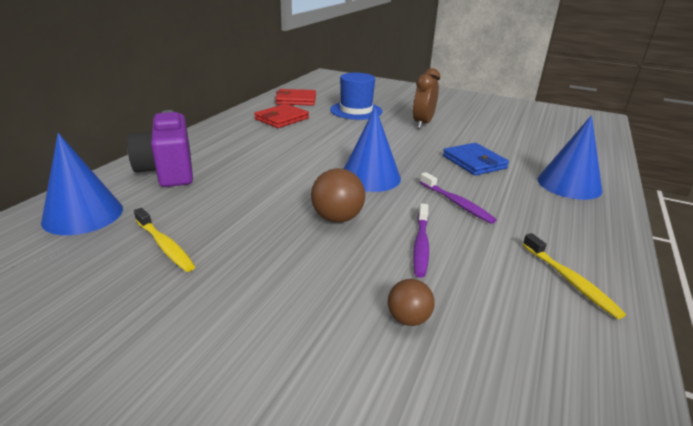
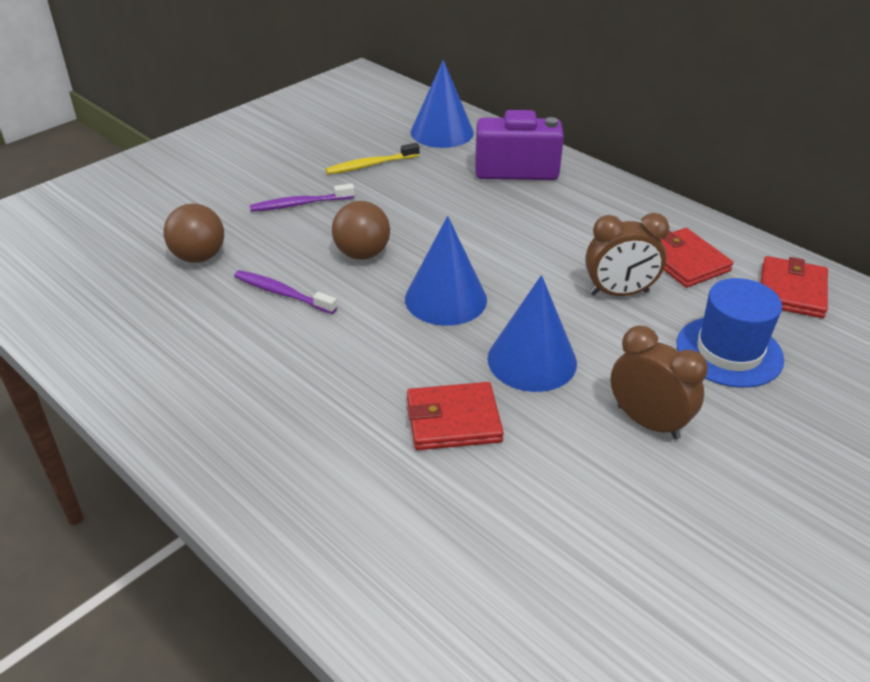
camera: 110 degrees right, 10 degrees up
brown ball [388,279,434,326] -> brown ball [163,203,224,263], size x1.57
purple toothbrush [420,172,497,224] -> purple toothbrush moved to [250,183,355,212]
blue wallet [443,143,509,176] -> red wallet [407,382,504,450]
yellow toothbrush [522,233,626,319] -> none
blue cone [537,115,602,200] -> blue cone moved to [488,275,577,392]
none -> brown clock [585,213,669,296]

